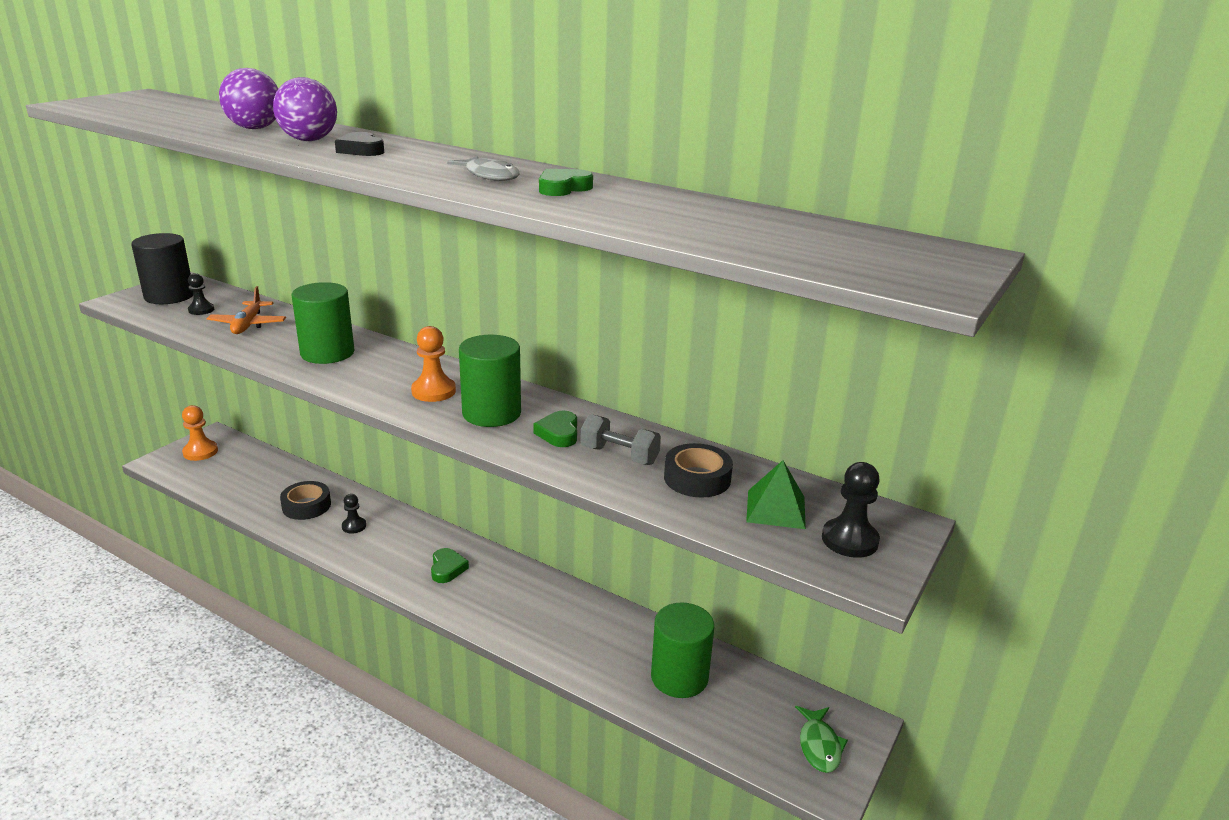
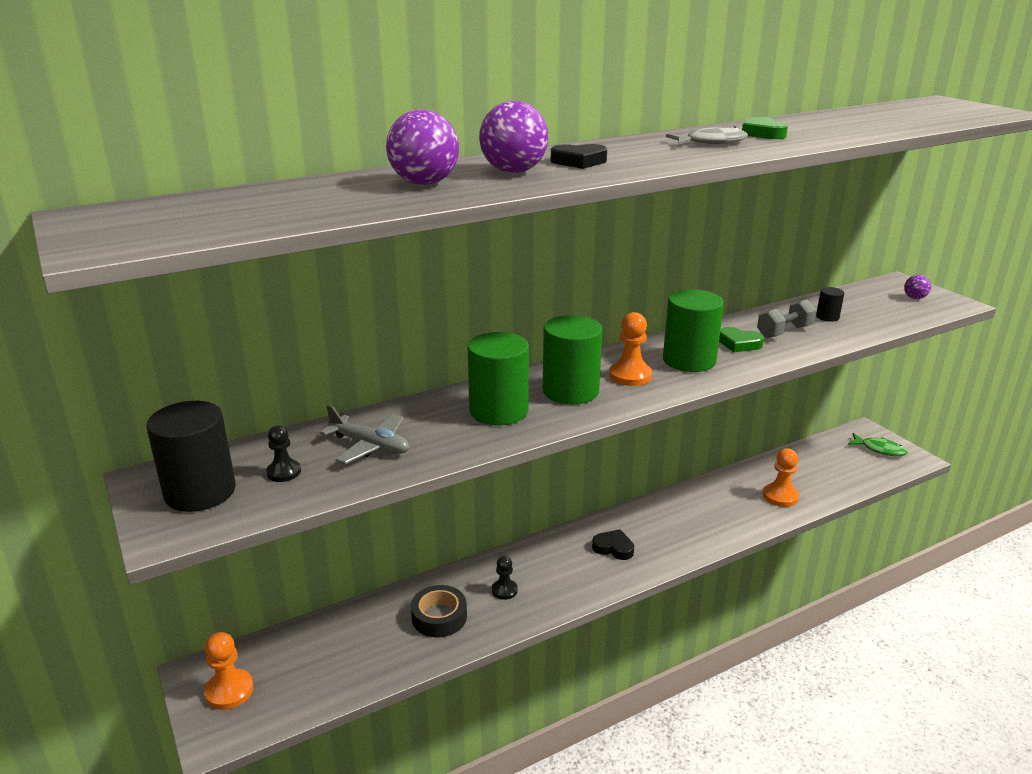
camera: 60 degrees left, 0 degrees up
orange plane [206,286,286,334] -> grey plane [320,405,409,464]
green heart [431,548,469,583] -> black heart [592,529,634,560]
green cylinder [651,603,714,698] -> green cylinder moved to [543,315,603,405]
black tape [664,443,733,497] -> black cylinder [816,287,844,322]
green pyramid [746,460,806,529] -> none
black pawn [822,462,880,558] -> purple ball [904,275,931,299]
none -> orange pawn [763,448,799,507]

